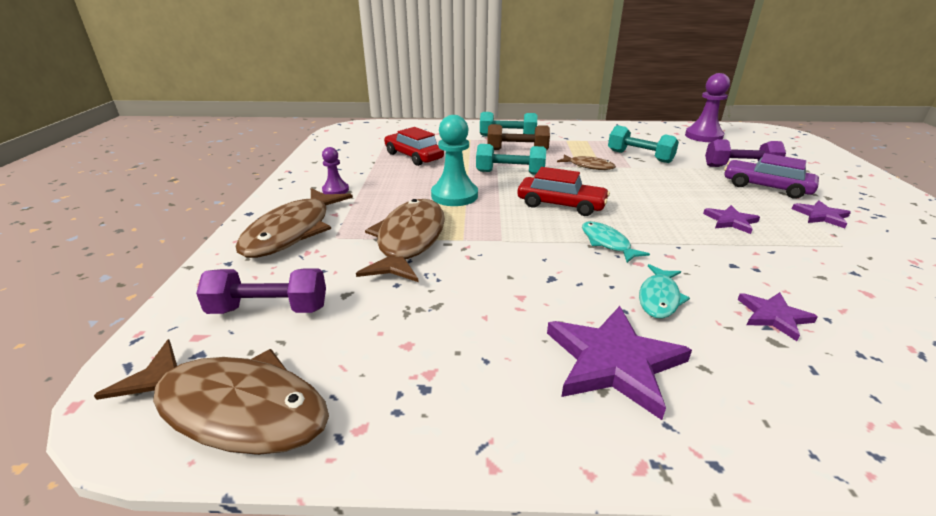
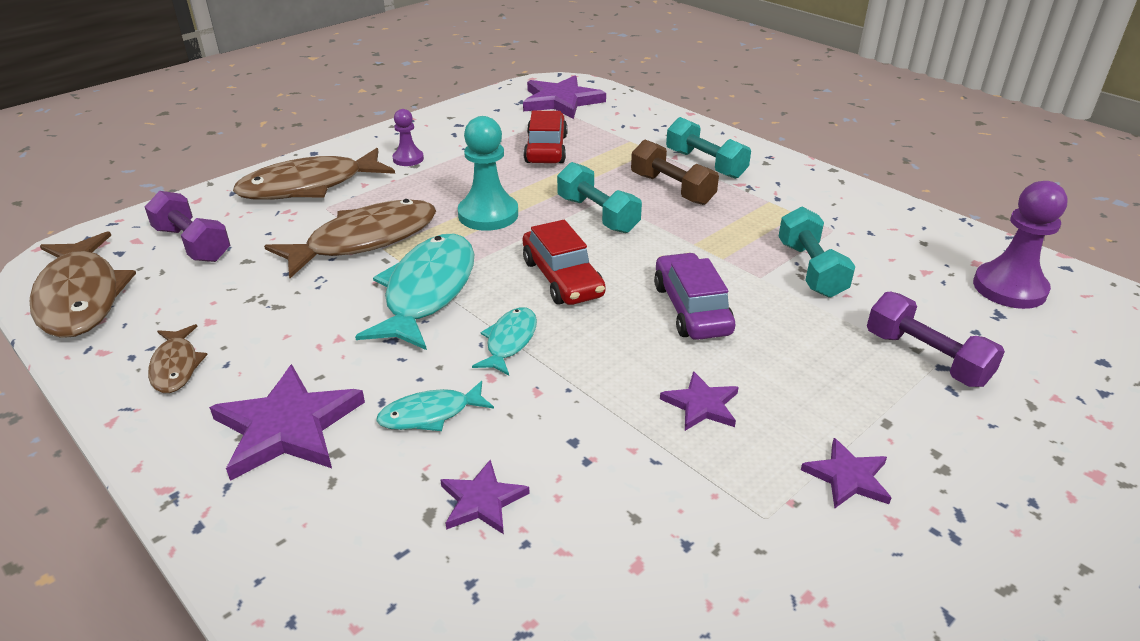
camera: 45 degrees right, 5 degrees up
brown fish [557,154,616,170] -> brown fish moved to [148,324,208,393]
purple car [724,153,819,199] -> purple car moved to [654,253,736,340]
none -> turquoise fish [355,234,474,350]
none -> purple star [523,76,606,119]

